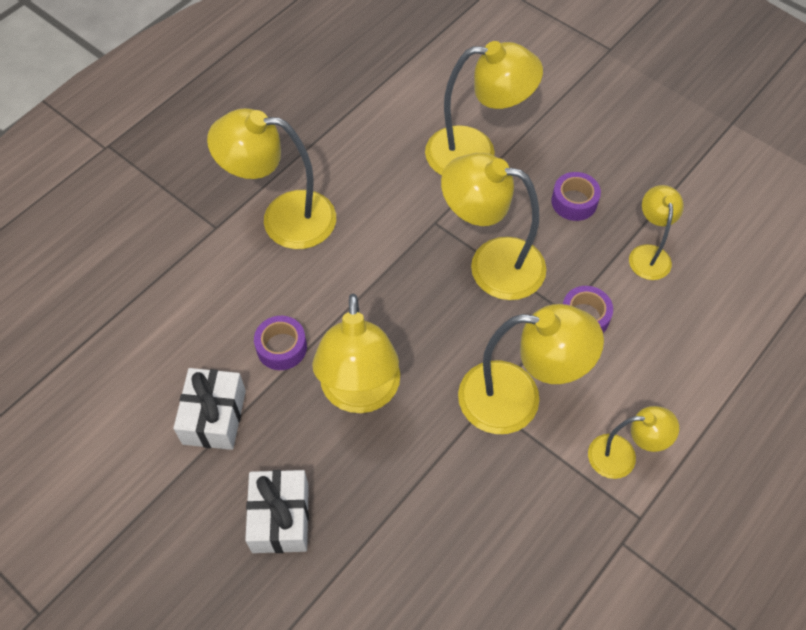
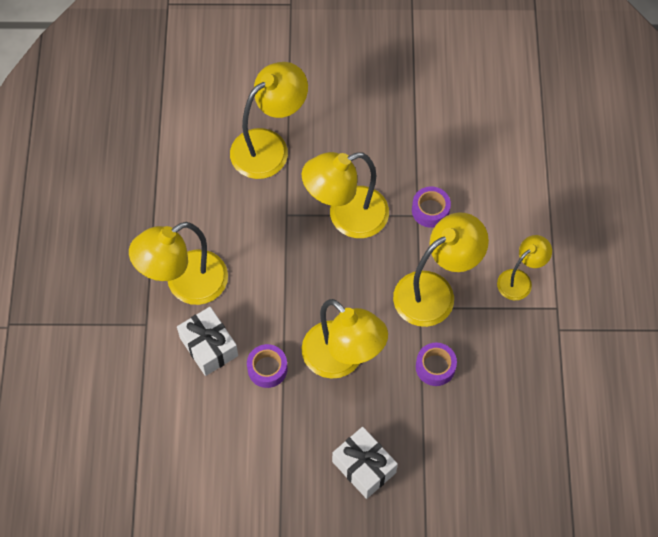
camera: 40 degrees left, 5 degrees up
white gift [173,368,246,450] -> white gift moved to [177,307,238,376]
purple tape [551,172,601,221] -> purple tape moved to [416,343,457,386]
yellow lamp [629,185,684,280] -> none

